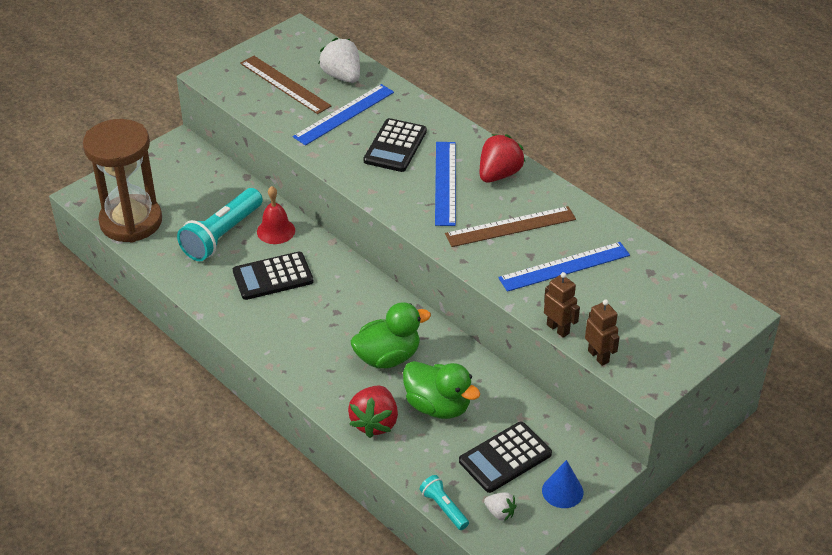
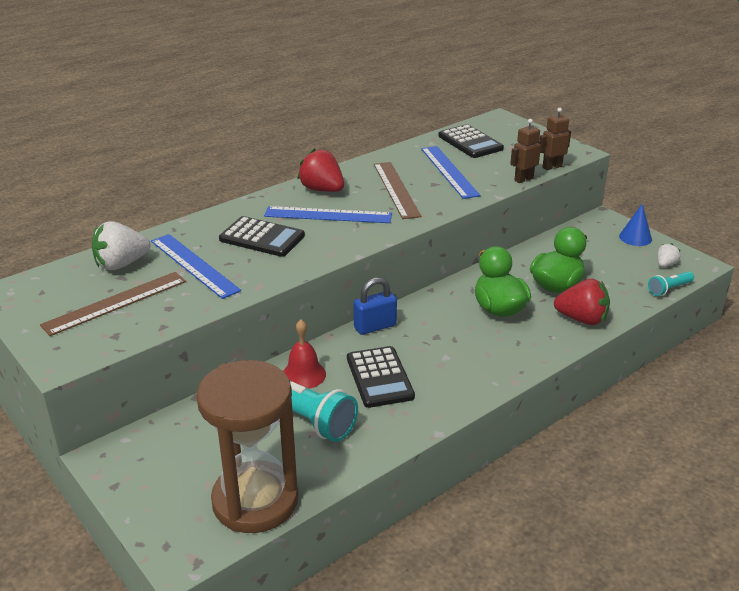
camera: 85 degrees left, 10 degrees down
black calculator [459,422,552,493] -> black calculator moved to [438,124,504,158]
none -> blue padlock [353,277,397,335]

